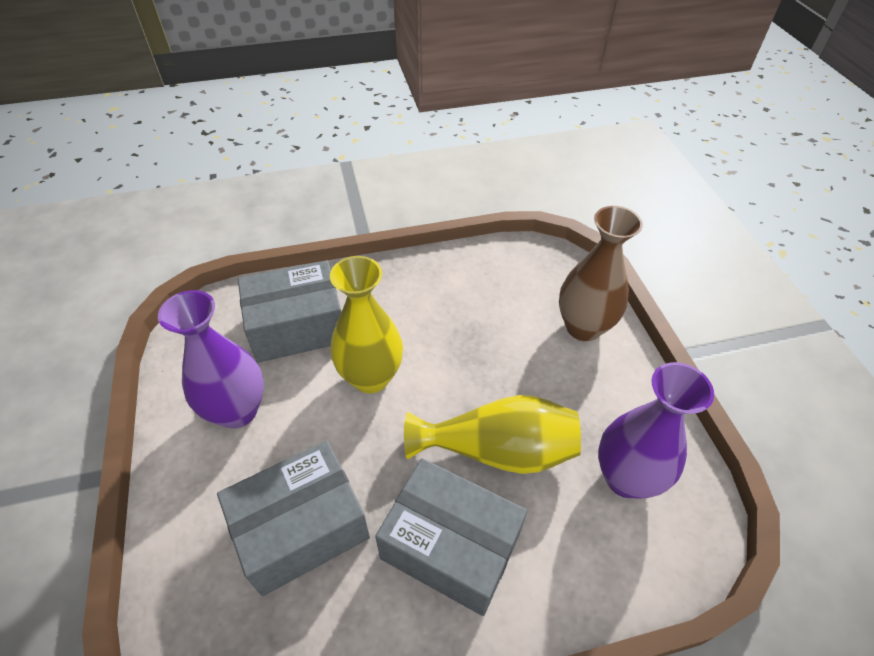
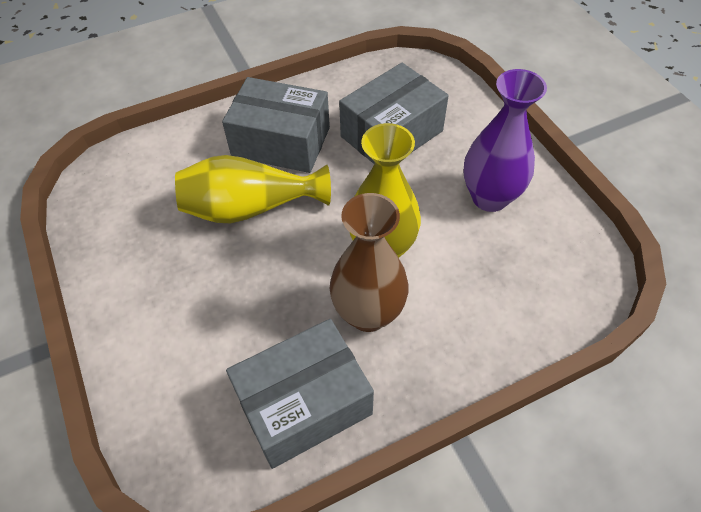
camera: 170 degrees right, 5 degrees up
grey box [238,260,341,363] -> grey box moved to [226,319,374,469]
brown vase [559,206,643,341] -> brown vase moved to [330,193,409,332]
purple vase [598,362,714,498] -> none

